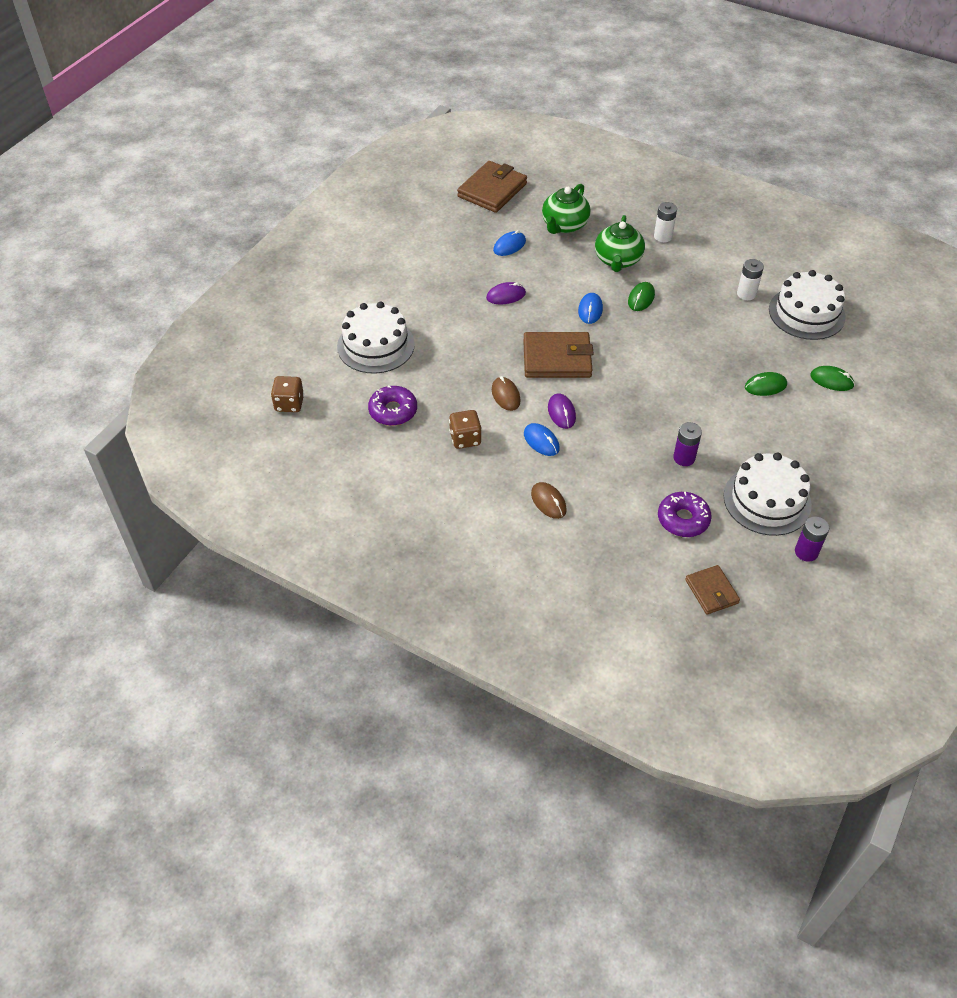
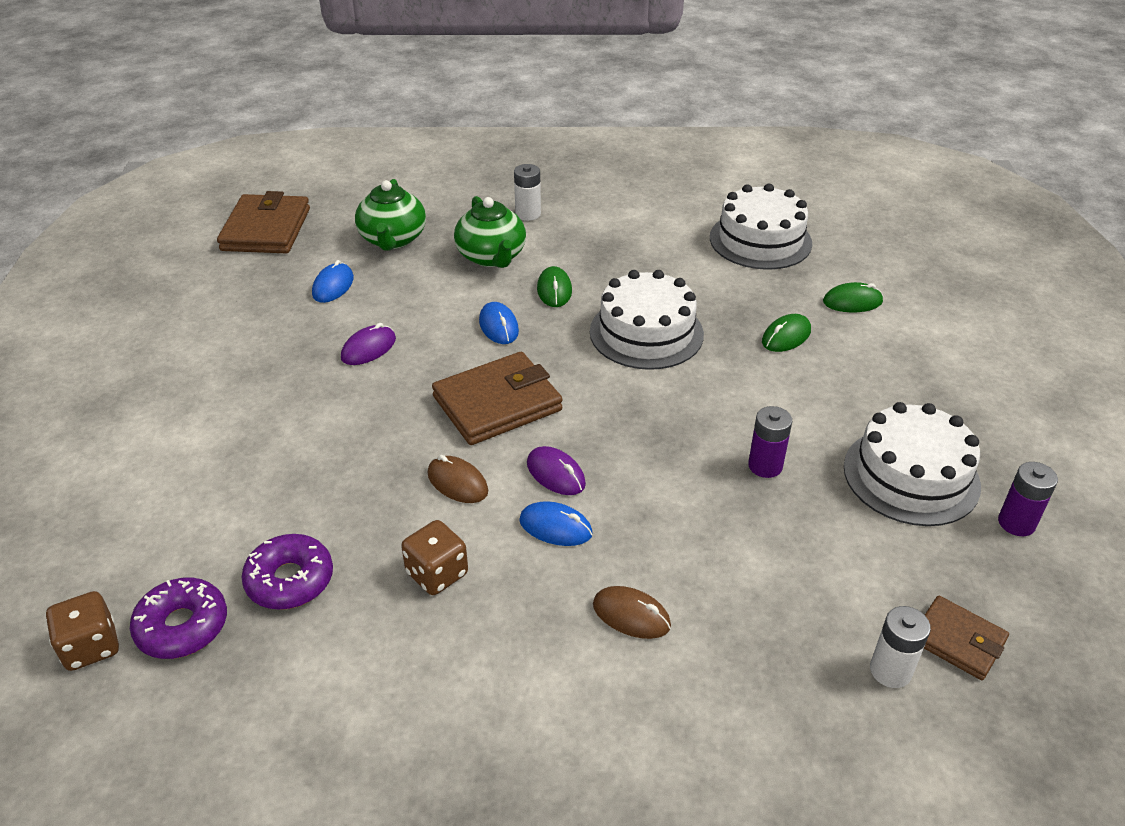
camera: 30 degrees left, 10 degrees down
white cake [337,302,415,374] -> white cake moved to [590,270,704,370]
purple donut [658,492,712,537] -> purple donut moved to [130,577,227,659]
white battery [737,259,764,300] -> white battery moved to [870,606,931,688]

